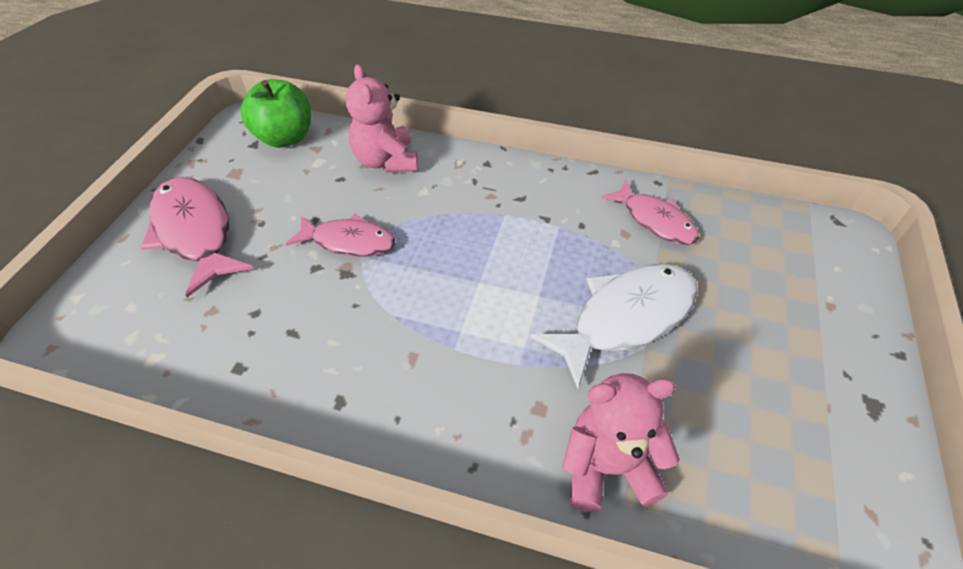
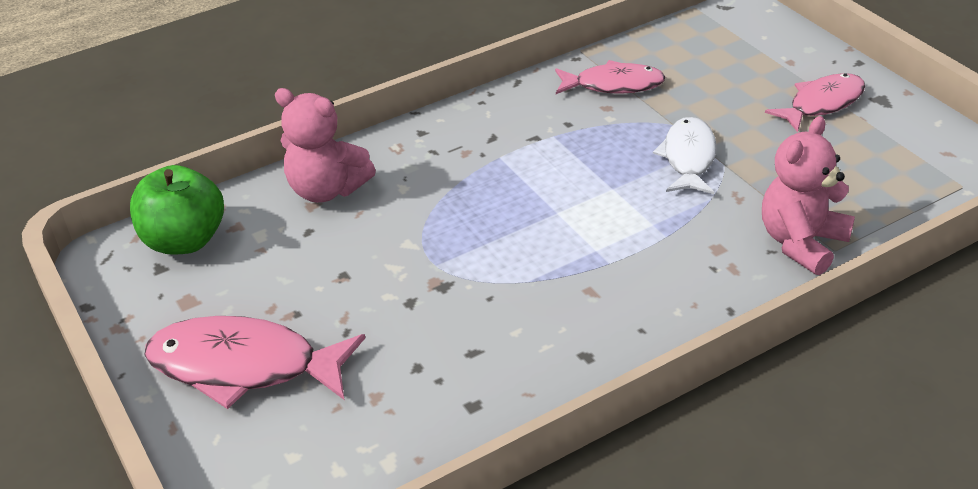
camera: 45 degrees left, 10 degrees down
pink fish [286,214,395,257] -> pink fish moved to [765,73,865,132]
white fish [530,264,698,389] -> white fish [653,117,717,194], size x0.65

